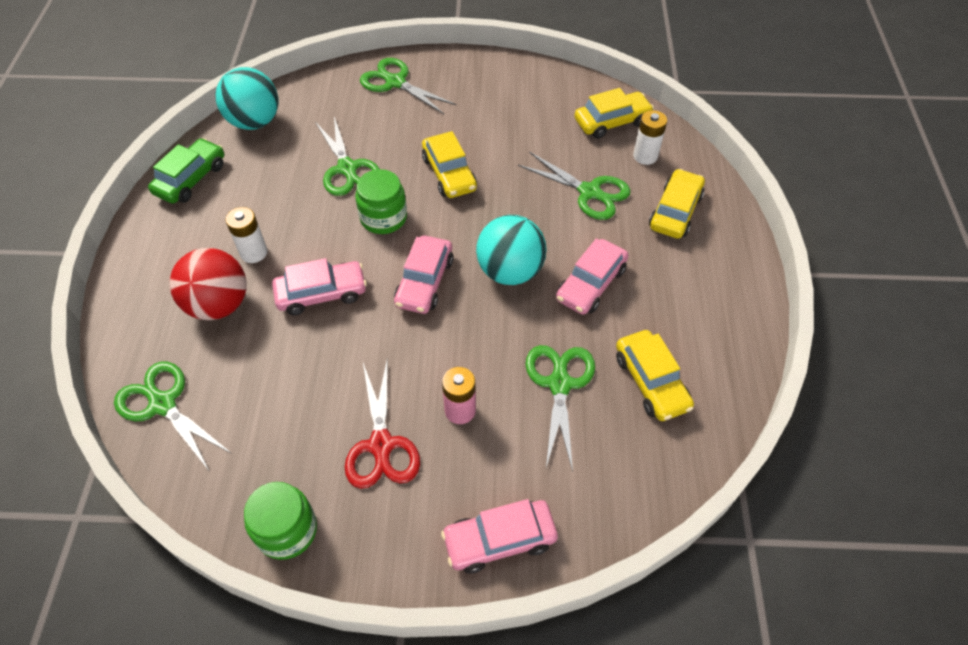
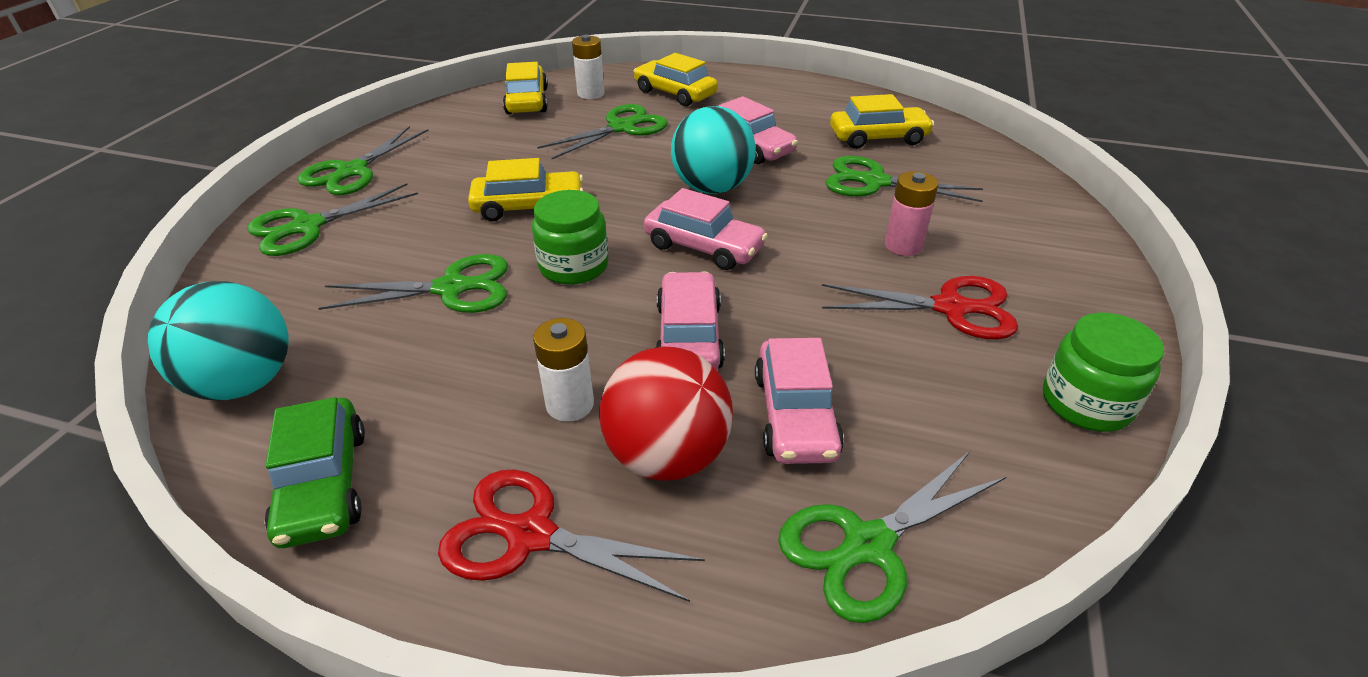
camera: 75 degrees left, 15 degrees down
green car [148,138,224,204] -> green car turned 150 degrees counterclockwise [265,397,365,548]
pink car [441,499,558,574] -> pink car moved to [755,338,844,464]
none -> green scissors [298,126,429,195]
none -> red scissors [438,470,705,602]

